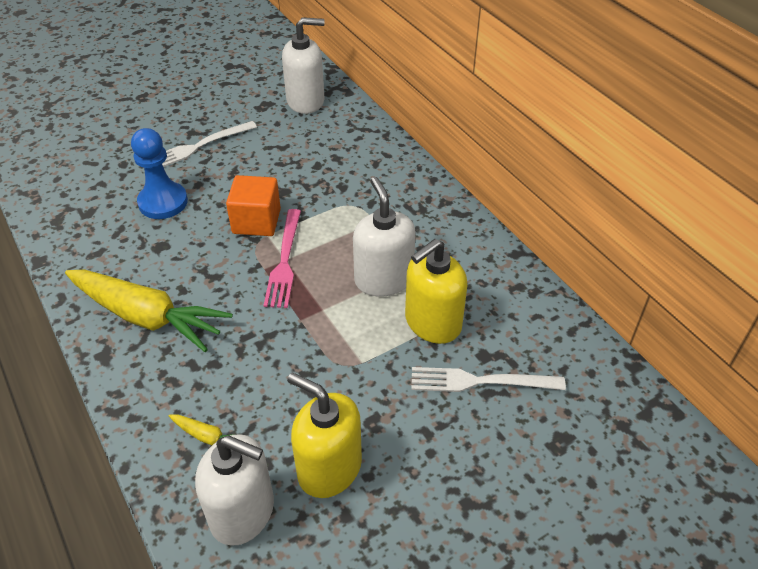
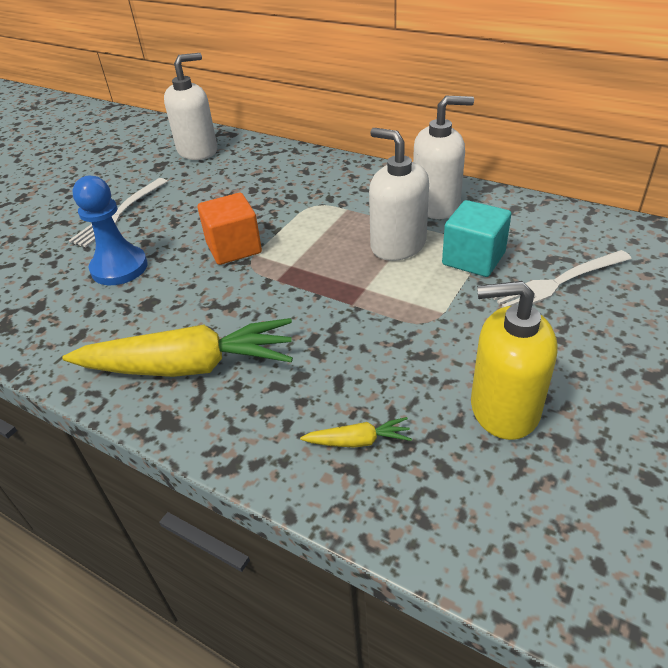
camera: 25 degrees left, 5 degrees down
white soap dispenser [195,434,274,546] -> white soap dispenser moved to [413,96,474,219]
pink fork [264,209,301,308] -> none
yellow soap dispenser [405,239,468,344] -> turquoise cube [442,200,511,277]

